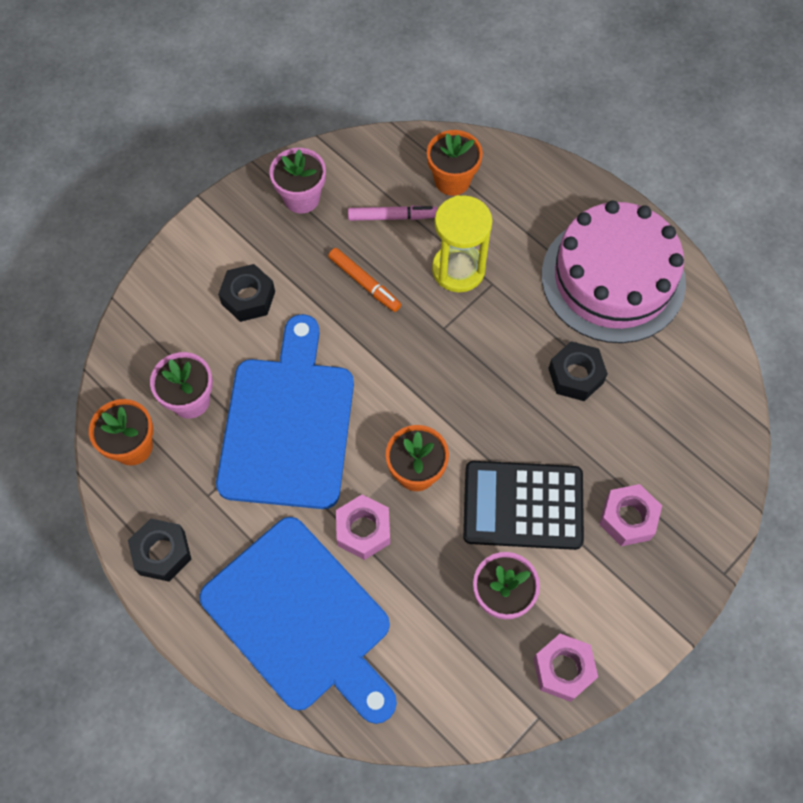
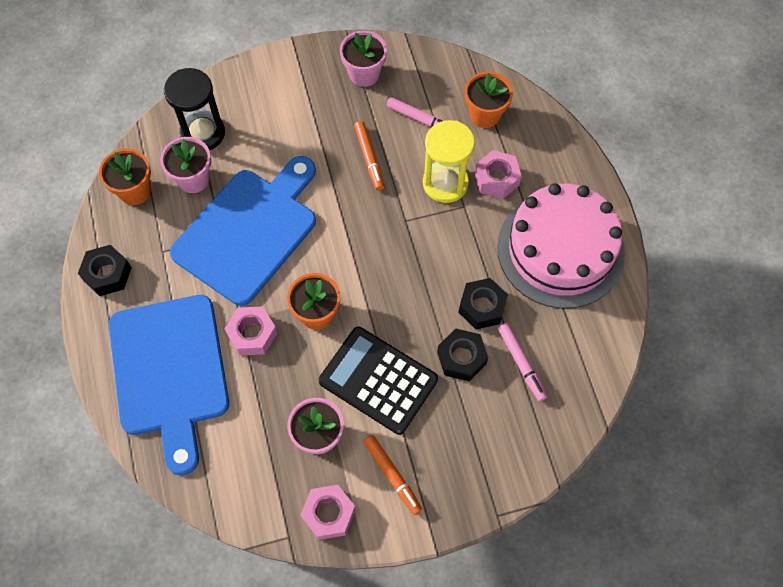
camera: 30 degrees right, 0 degrees up
black nut [218,264,275,322] -> black nut moved to [437,328,488,381]
pink nut [599,484,662,546] -> pink nut moved to [475,150,522,199]
none -> black hourglass [164,68,225,150]
none -> orange marker [364,435,422,515]
none -> pink marker [498,323,547,401]

